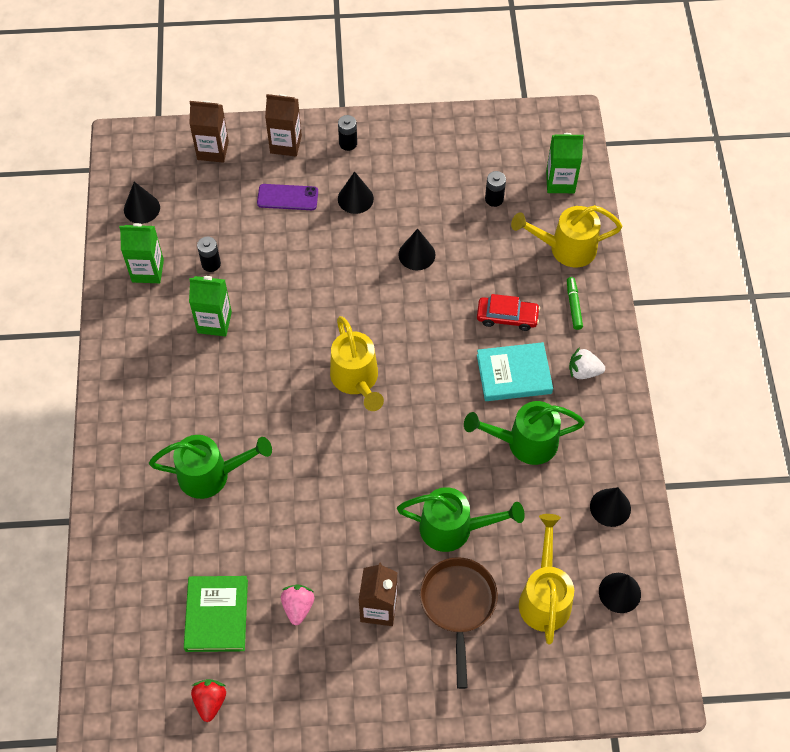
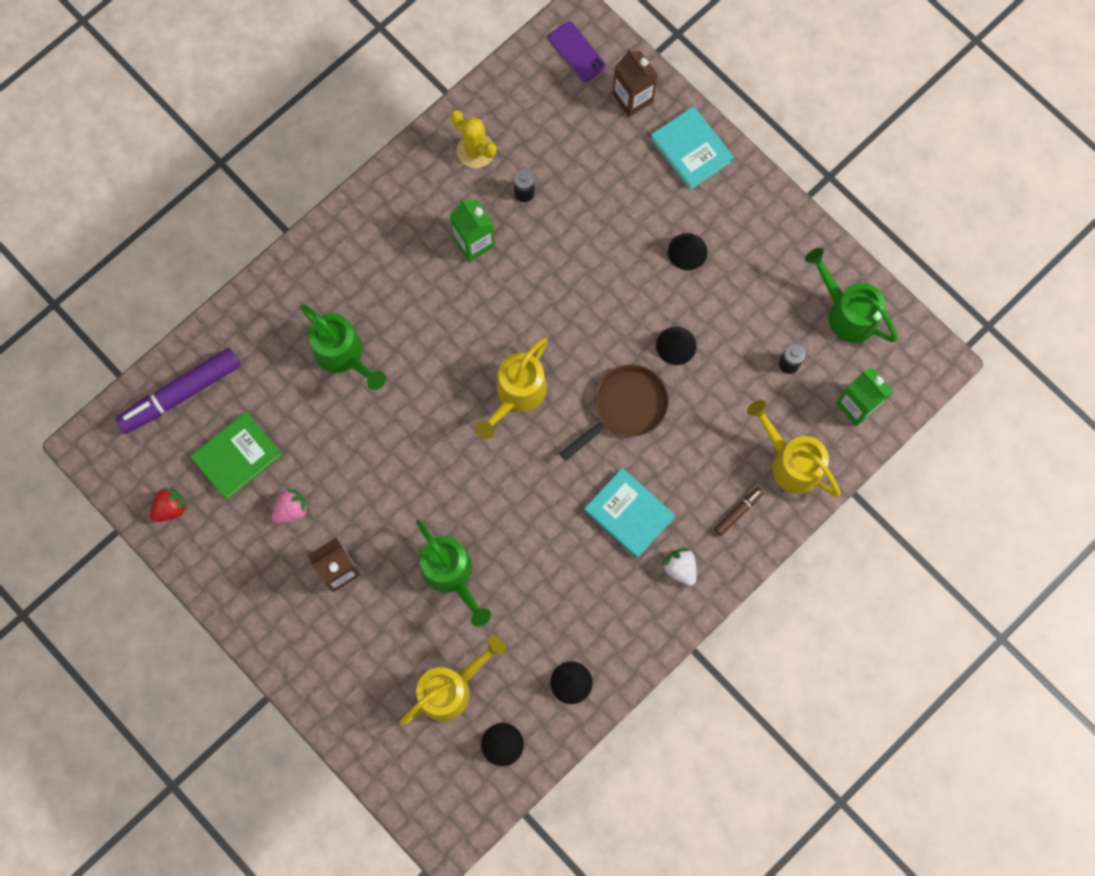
camera: 50 degrees right, 15 degrees up
green carton [119,223,164,283] -> yellow cactus [451,110,497,168]
black cone [124,182,160,224] -> none
purple phone [257,184,318,210] -> purple phone moved to [549,22,606,82]
brown carton [265,94,302,157] -> turquoise book [650,106,734,190]
black battery [338,115,357,151] -> none
brown pan [420,557,498,689] -> brown pan moved to [560,364,669,461]
green watering can [464,401,585,465] -> green watering can moved to [805,248,898,343]
red car [477,294,540,331] -> none
green marker [567,277,583,330] -> brown marker [714,487,764,536]
none -> purple marker [116,348,240,434]

